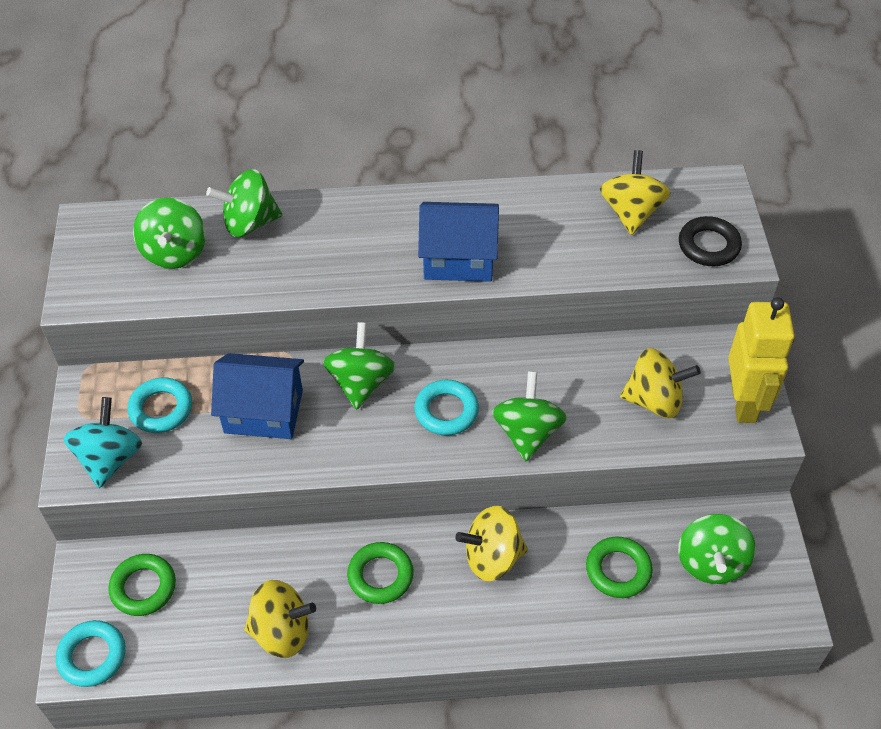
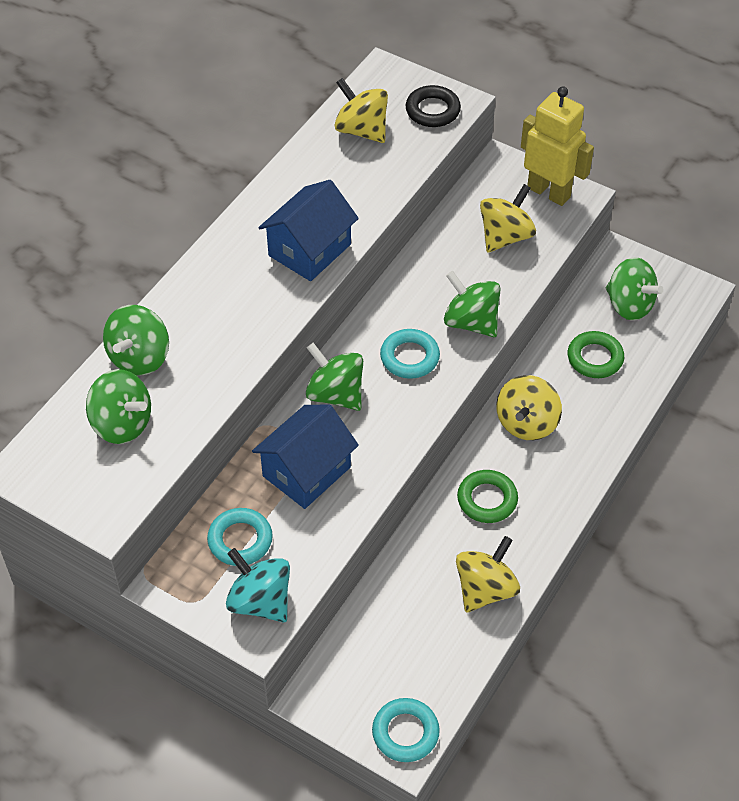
camera: 55 degrees left, 0 degrees up
green ring [108,554,176,616] -> none

